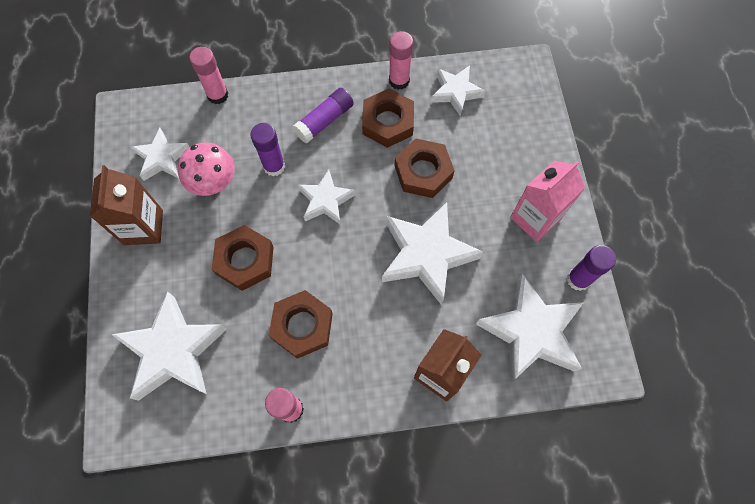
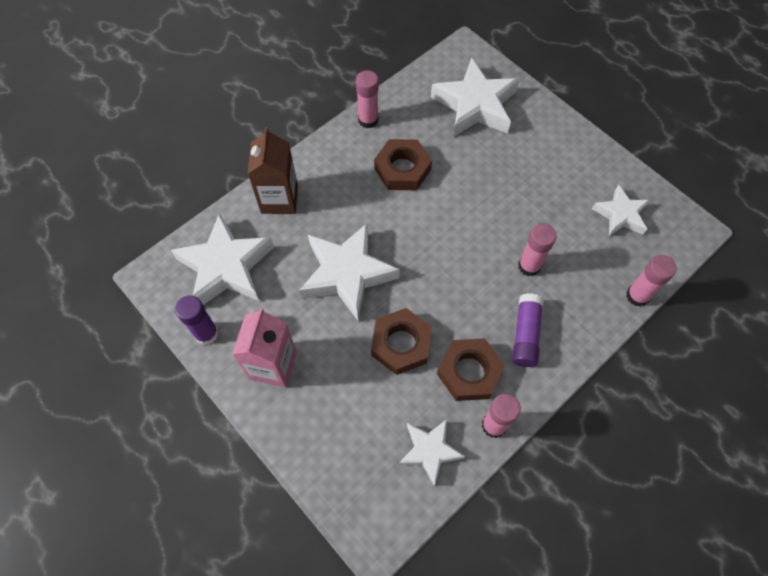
camera: 145 degrees right, 5 degrees down
brown carton [90,165,163,245] -> none
pink mushroom [178,142,235,196] -> none
brown nut [212,225,273,291] -> none
purple glue stick [250,123,285,176] -> pink glue stick [518,224,557,276]
white star [298,169,355,224] -> none

